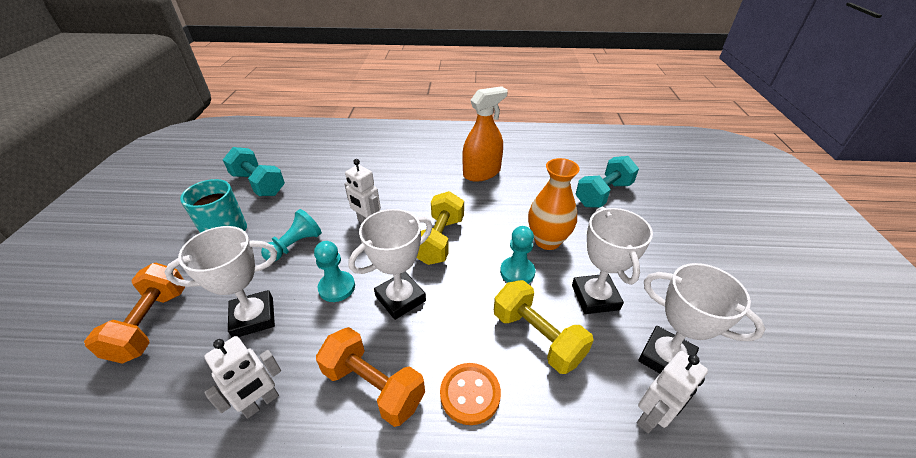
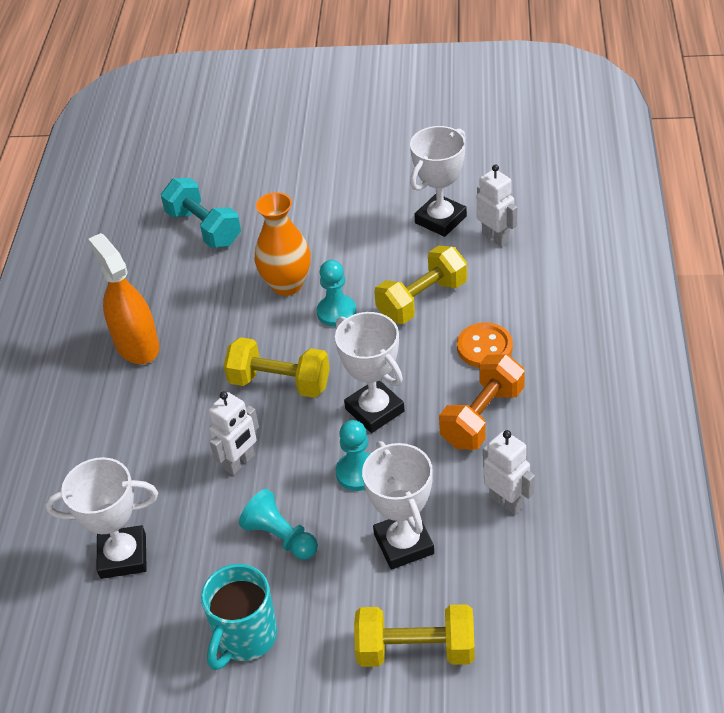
camera: 85 degrees left, 5 degrees up
orange dumbbell [84,263,185,364] -> yellow dumbbell [354,604,475,667]
turquoise dumbbell [223,147,285,196] -> none
white trophy [572,207,653,314] -> white trophy moved to [45,457,158,579]

